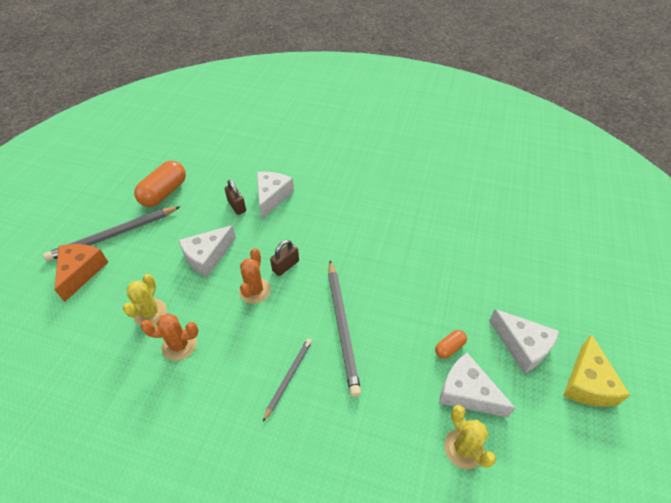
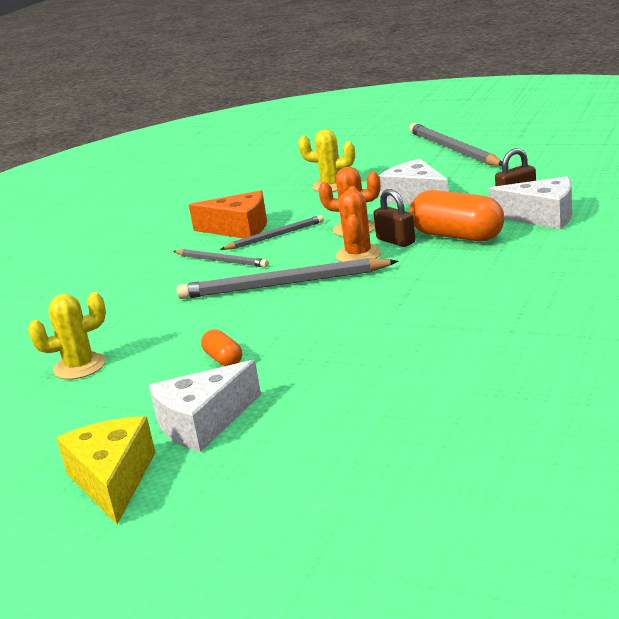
camera: 100 degrees right, 25 degrees down
orange cheese [55,244,108,302] -> orange cheese moved to [189,190,267,238]
orange capsule [134,161,186,207] -> orange capsule moved to [409,190,504,242]
orange cactus [141,313,198,361] -> orange cactus moved to [336,186,381,262]
white cheese [439,353,516,418] -> none
yellow cheese [563,334,630,407] -> yellow cheese turned 60 degrees clockwise [57,416,155,524]
none -> grey pencil [220,215,324,250]

